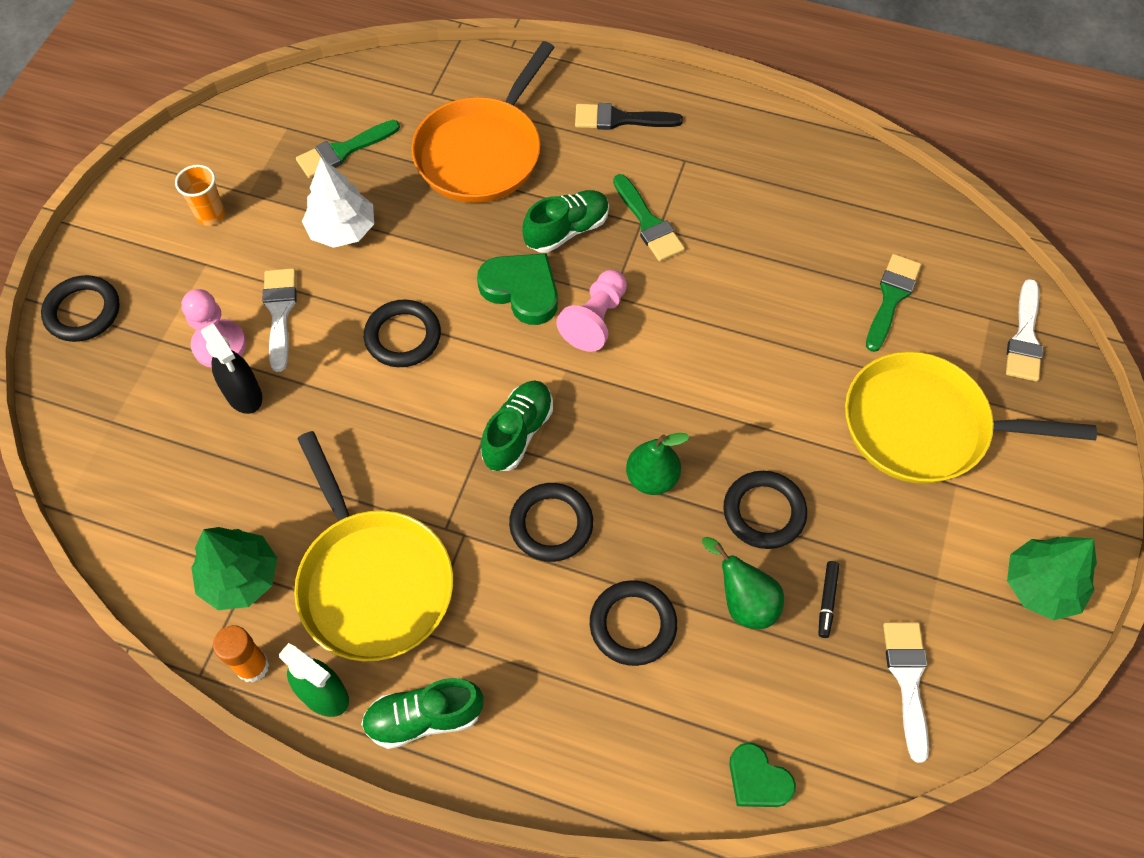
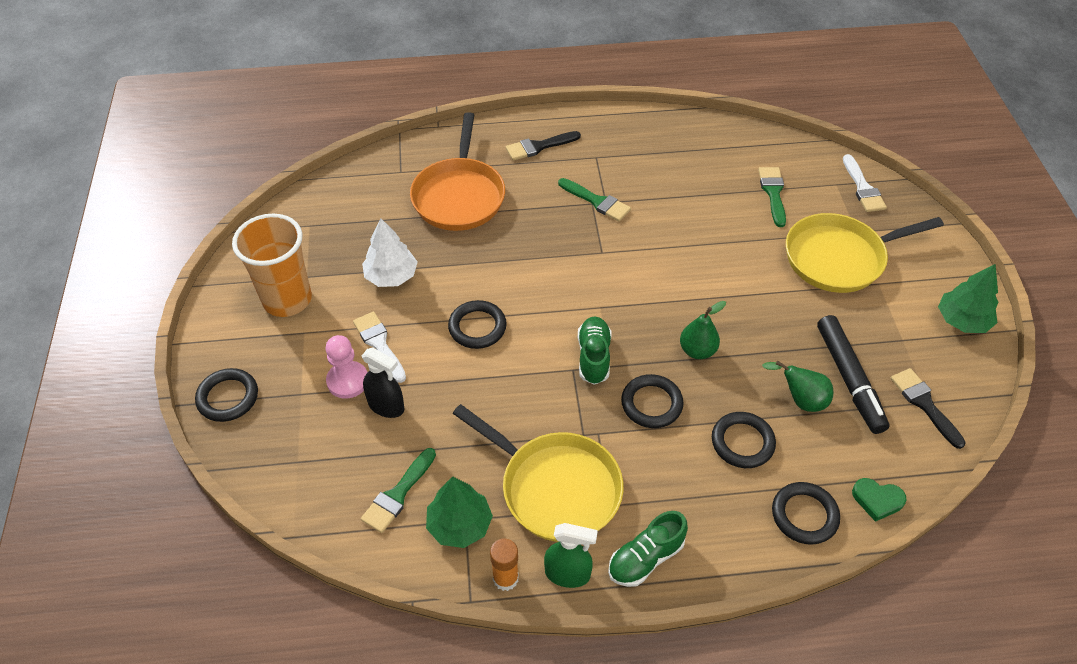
camera: 25 degrees left, 10 degrees down
orange cup [175,165,225,226] -> orange cup [232,214,312,317], size x2.14
green brush [296,120,400,178] -> green brush moved to [361,448,436,533]
green heart [477,253,558,325] -> none
green shoe [522,190,609,253] -> none
pink pawn [556,270,627,352] -> none
black ring [723,471,807,549] -> black ring moved to [772,482,840,545]
black marker [818,561,839,638] -> black marker [817,315,889,434], size x2.44
white brush [883,622,929,763] -> black brush [891,368,966,449]

